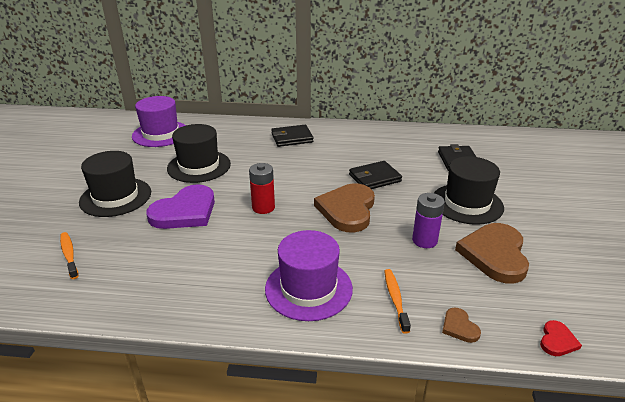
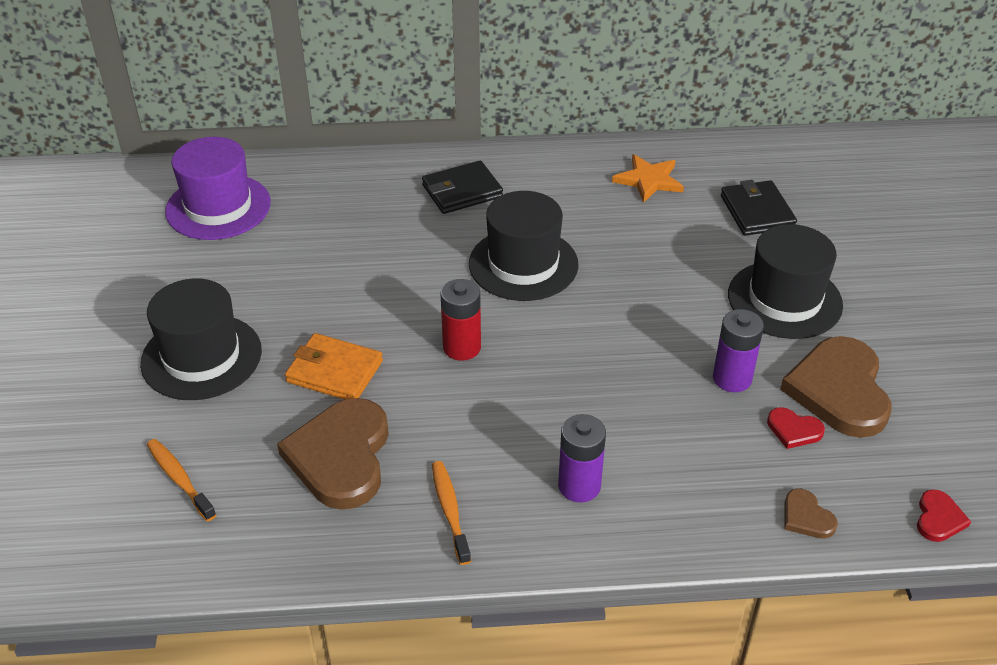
camera: 10 degrees left, 10 degrees up
purple heart [146,184,215,229] -> orange wallet [285,333,383,400]
black hat [167,124,231,183] -> black hat moved to [469,191,579,301]
purple hat [265,230,353,321] -> purple battery [558,414,606,502]
brown heart [314,183,375,233] -> brown heart moved to [277,398,389,510]
black wallet [349,161,402,189] -> none
orange toothbrush [384,269,411,334] -> orange toothbrush moved to [432,461,471,565]
none -> orange star [612,154,684,203]
none -> red heart [767,407,825,449]

